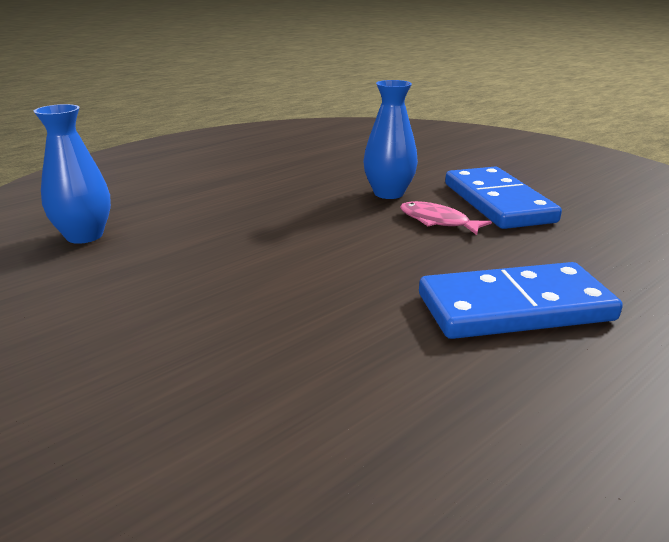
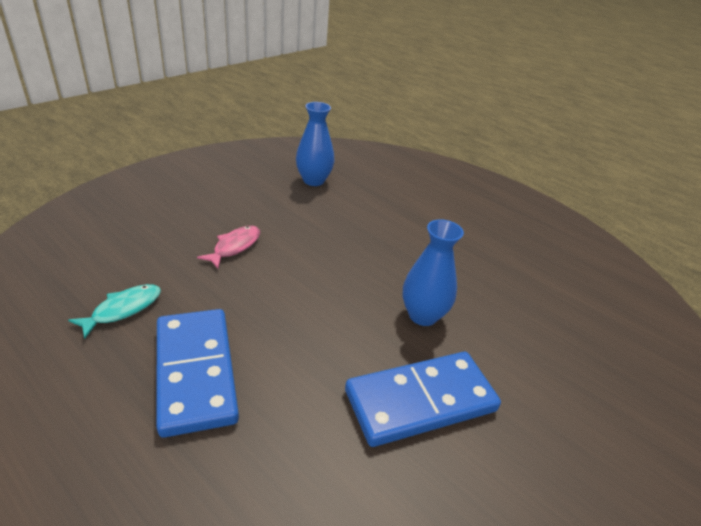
camera: 80 degrees right, 10 degrees up
pink fish [400,201,492,235] -> pink fish moved to [197,226,260,268]
none -> turquoise fish [68,284,161,339]

